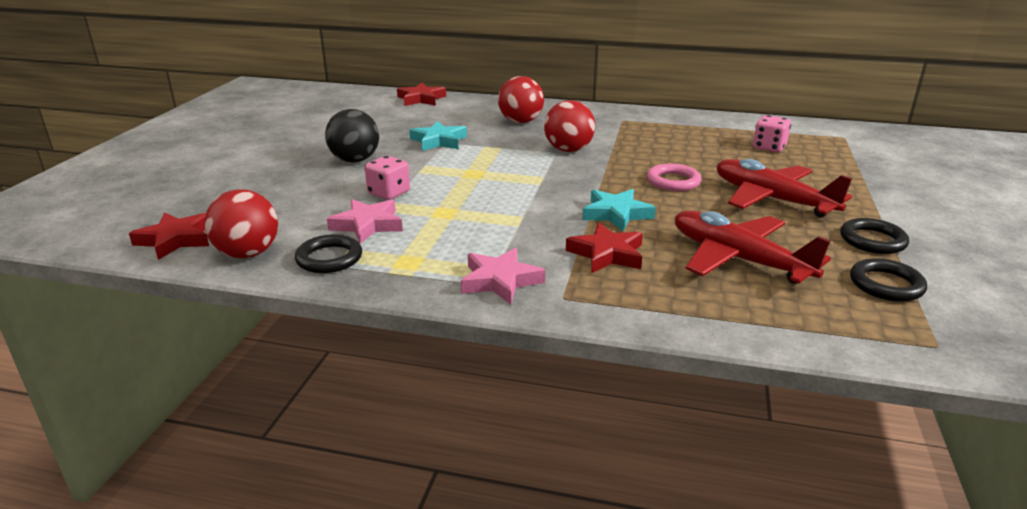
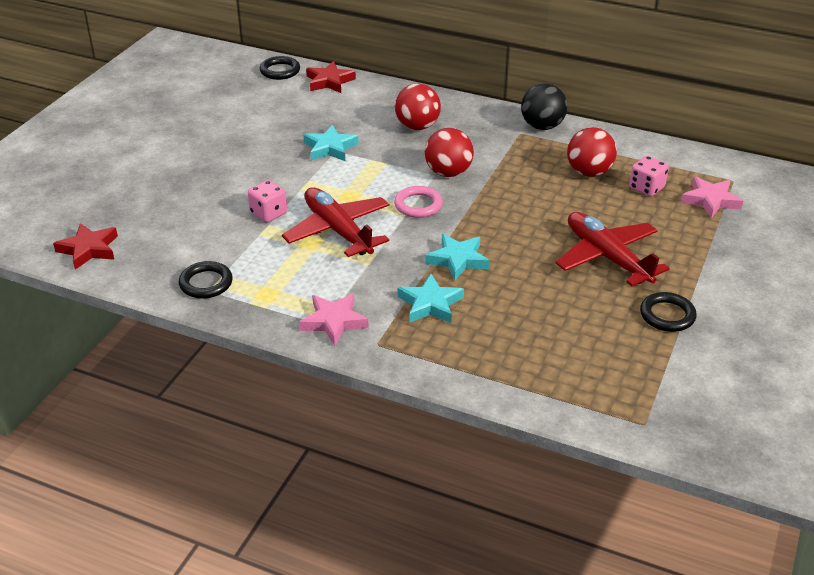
camera: 10 degrees right, 10 degrees up
red ball [204,189,278,258] -> red ball moved to [567,127,617,177]
black ball [325,109,379,163] -> black ball moved to [521,83,567,130]
pink star [327,199,403,243] -> pink star moved to [681,176,743,218]
red star [566,223,643,273] -> turquoise star [398,274,464,323]
pink ring [647,164,702,191] -> pink ring moved to [394,186,443,218]
red plane [675,210,831,284] -> red plane moved to [282,187,389,257]
black ring [850,258,927,302] -> black ring moved to [260,56,300,80]

